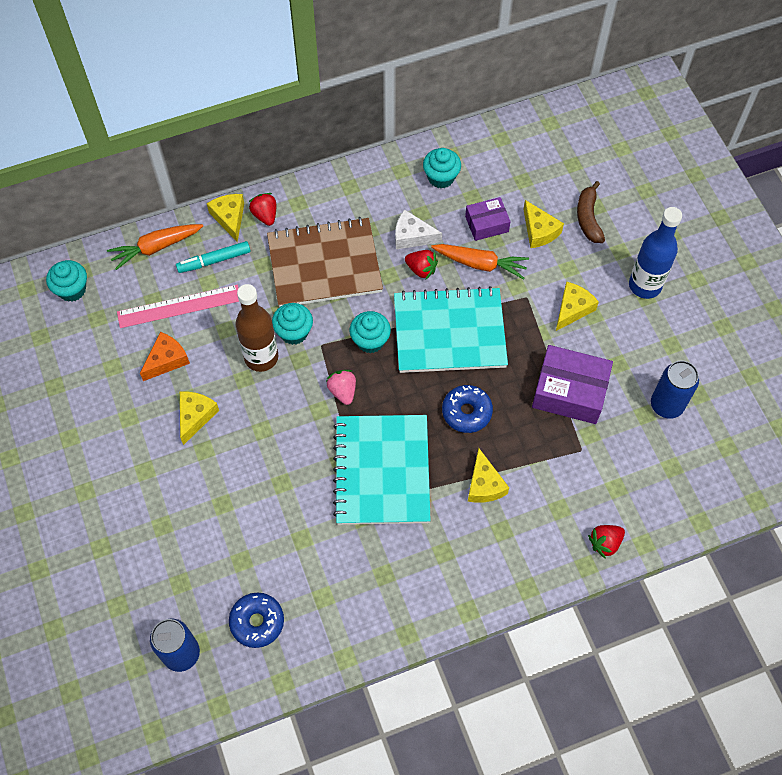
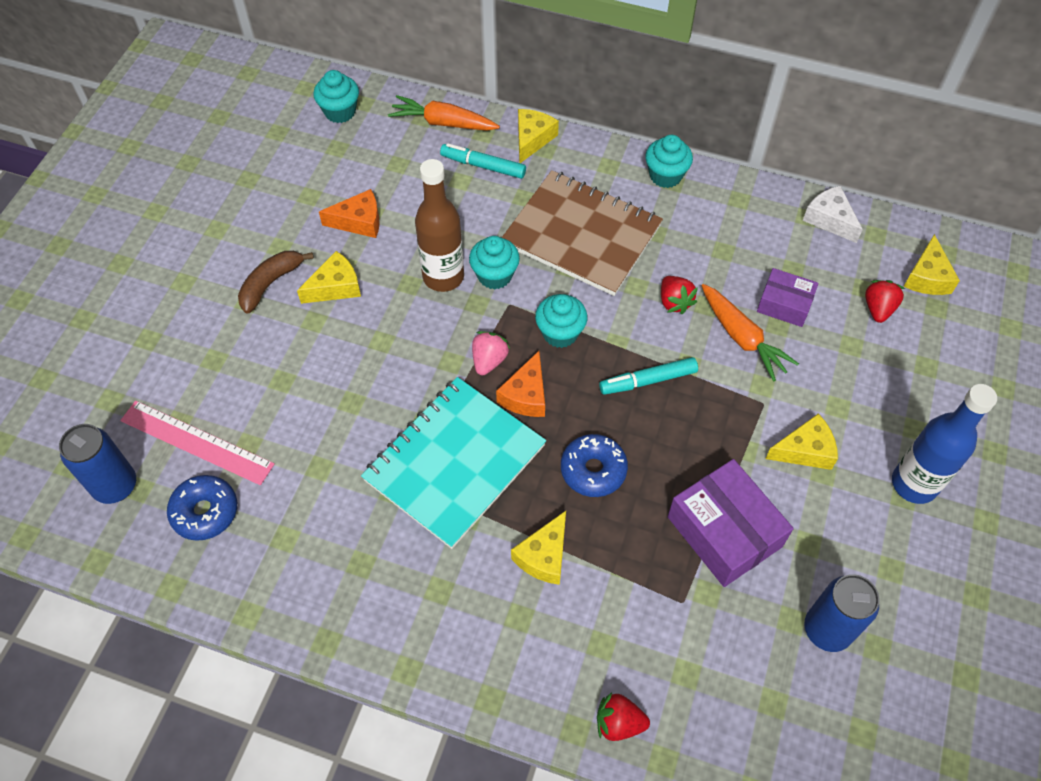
camera: 40 degrees right, 5 degrees down
pink ruler [117,285,240,328] -> pink ruler moved to [120,401,275,485]
red strawberry [249,193,276,226] -> red strawberry moved to [865,280,905,323]
turquoise notebook [394,286,508,373] -> turquoise marker [599,357,698,395]
white cheese [395,210,442,249] -> white cheese moved to [803,186,863,243]
turquoise cupcake [423,148,461,189] -> turquoise cupcake moved to [645,135,693,188]
yellow cheese [523,200,564,248] -> yellow cheese moved to [904,234,960,295]
brown banana [577,181,605,243] -> brown banana moved to [238,251,314,314]
none -> orange cheese [496,351,545,417]

